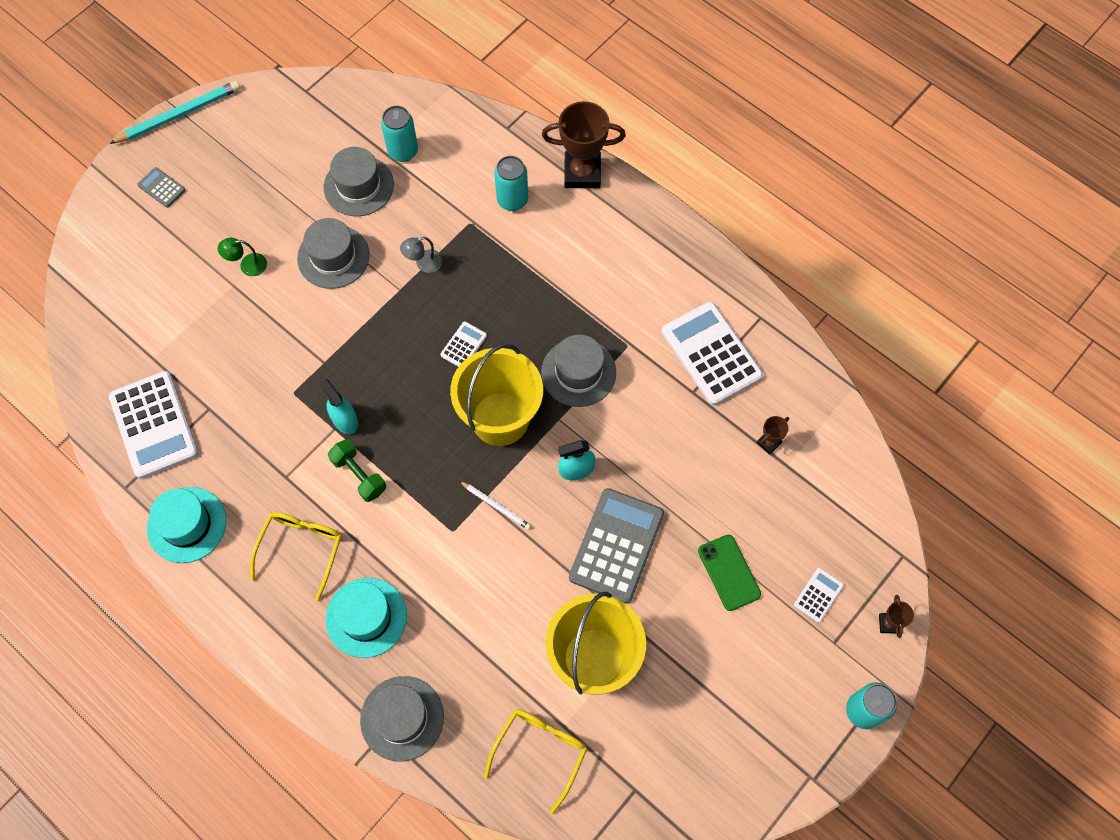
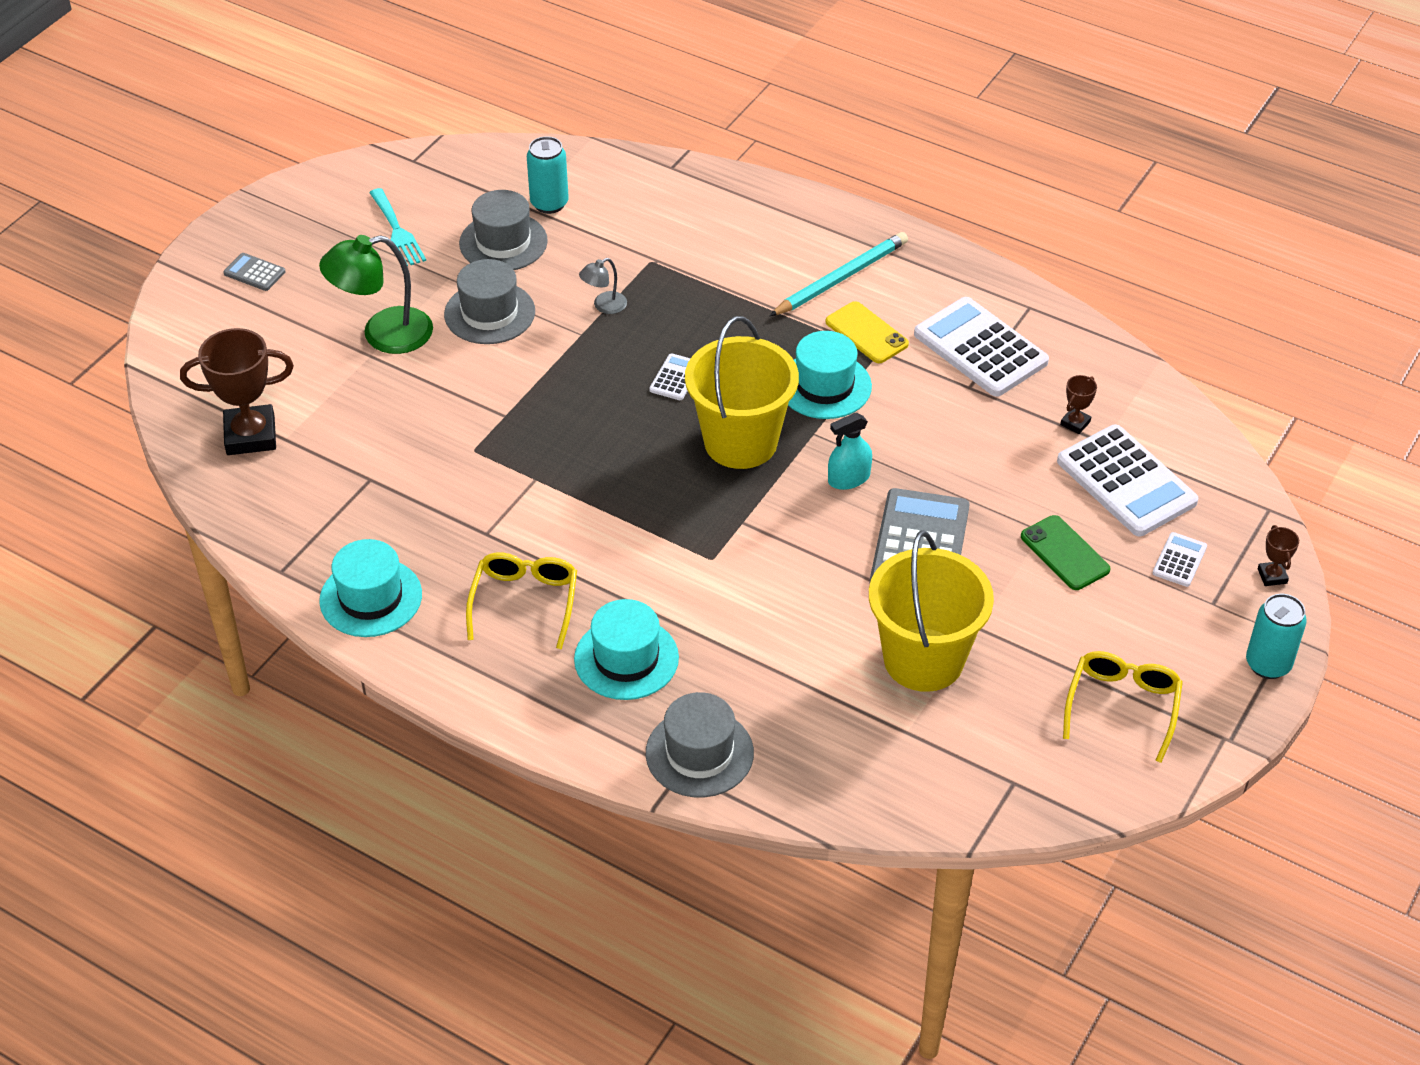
camera: 10 degrees left, 20 degrees down
turquoise pencil [109,81,241,144] -> turquoise pencil moved to [770,232,908,316]
white calculator [109,371,198,479] -> white calculator moved to [1057,425,1198,536]
green lamp [218,238,267,276] -> green lamp [319,235,433,354], size x2.04
turquoise spray bottle [320,379,358,434] -> none
green dumbbell [328,439,386,502] -> none
white pencil [459,481,531,530] -> none
yellow glasses [484,709,587,815] -> yellow glasses moved to [1063,651,1183,763]
turquoise can [494,156,528,211] -> none
grey hat [541,335,616,407] -> turquoise hat [788,331,872,419]
brown trophy [542,101,626,188] -> brown trophy moved to [180,328,294,455]
none -> turquoise fork [369,188,426,266]
none -> yellow phone [825,301,909,363]

